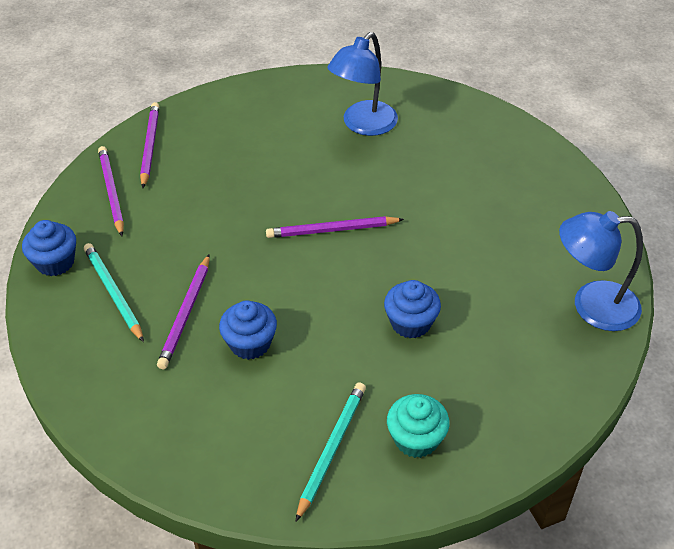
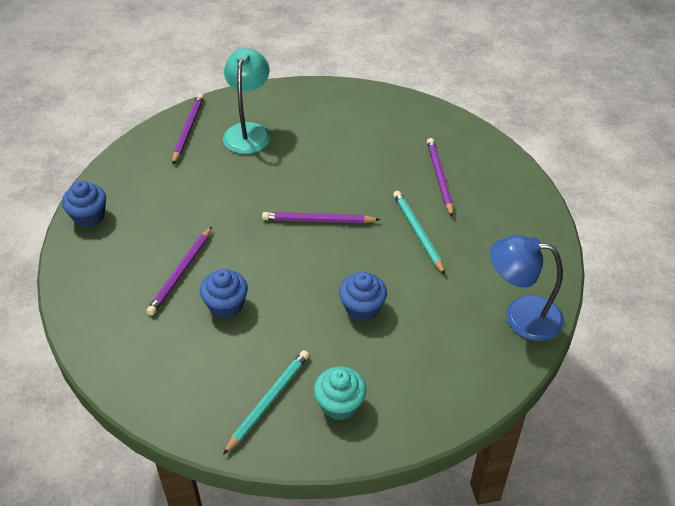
camera: 10 degrees right, 0 degrees up
turquoise pencil [84,243,144,342] -> turquoise pencil moved to [393,191,445,275]
purple pencil [98,146,124,236] -> purple pencil moved to [427,138,453,217]
blue lamp [328,32,398,136] -> none
none -> turquoise lamp [223,48,270,154]

